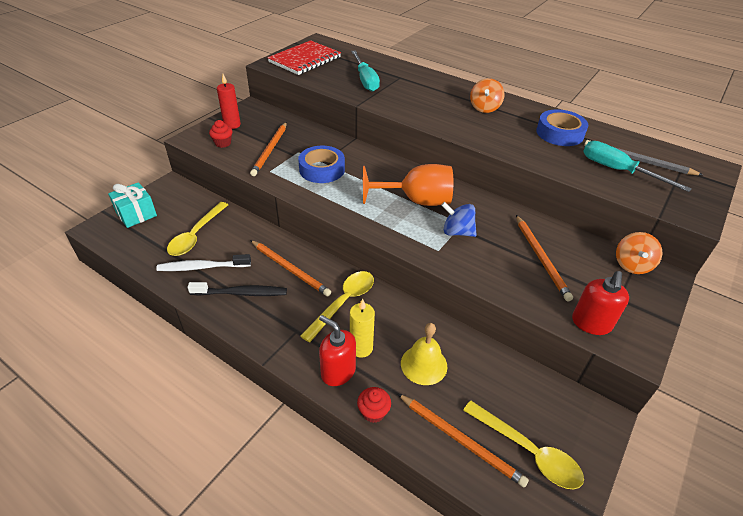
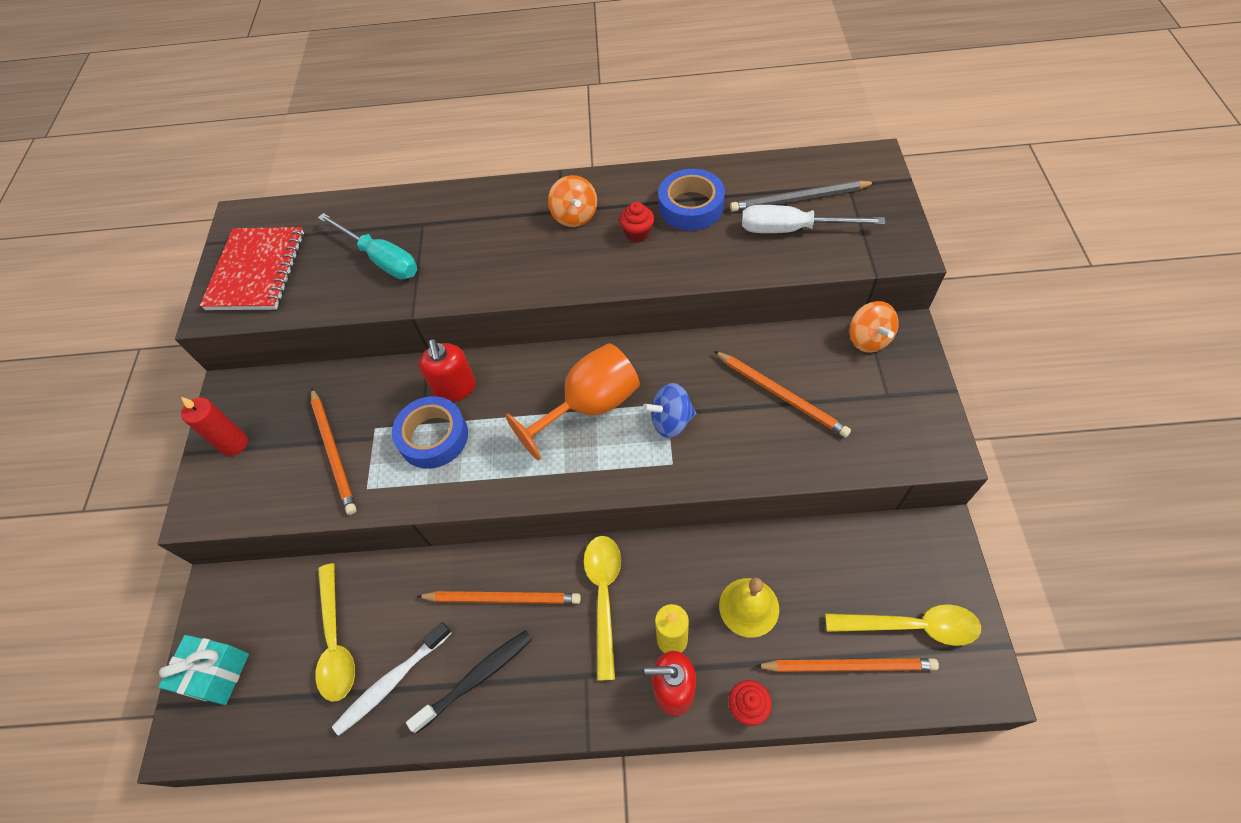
camera: 30 degrees left, 15 degrees up
red cupcake [209,120,233,148] -> red cupcake moved to [619,202,654,242]
red soap dispenser [572,271,629,335] -> red soap dispenser moved to [419,339,476,402]
turquoise screwdriver [583,141,692,192] -> white screwdriver [742,205,885,233]

